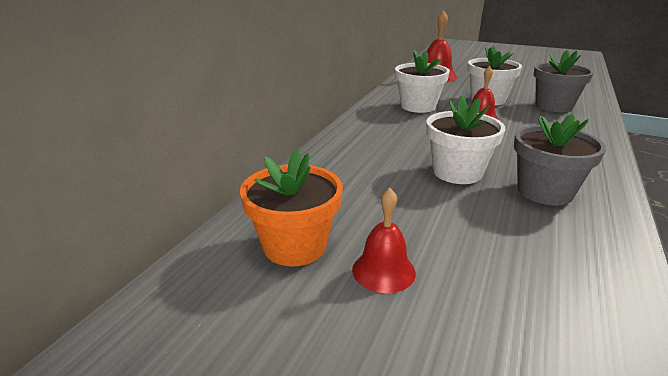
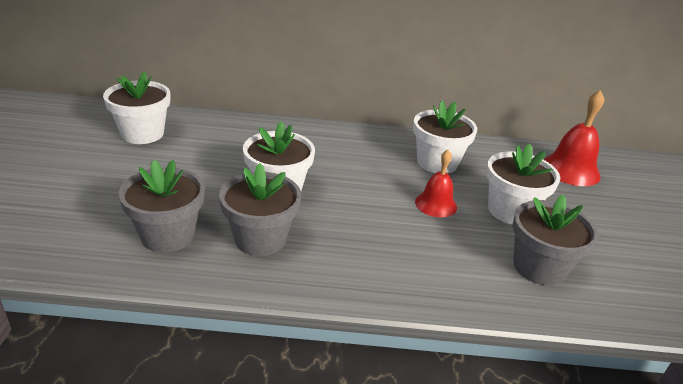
camera: 65 degrees right, 5 degrees up
orange flower pot [240,149,343,267] -> white flower pot [103,71,170,144]
red bell [352,188,416,293] -> none
none -> grey flower pot [119,160,205,252]

